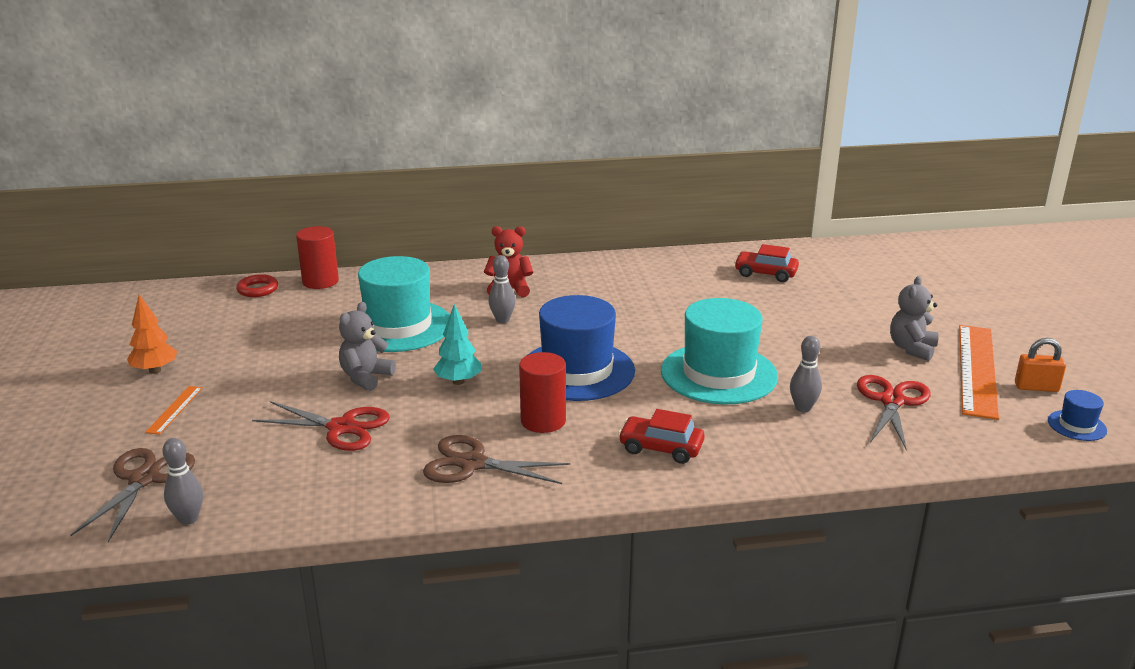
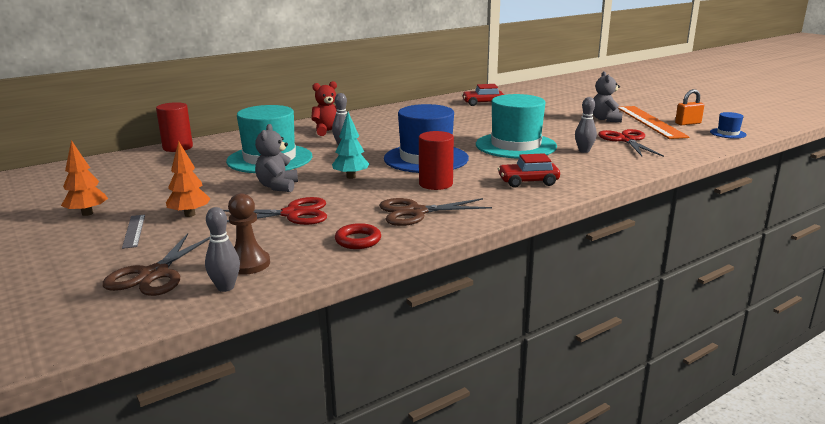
camera: 25 degrees left, 5 degrees down
brown scissors [70,448,195,542] -> brown scissors turned 150 degrees counterclockwise [102,233,211,296]
orange ruler [145,386,203,435] -> grey ruler [122,215,145,249]
red ring [236,274,278,297] -> red ring moved to [335,223,381,249]
none -> orange tree [166,141,211,217]
none -> brown pawn [228,193,270,275]

